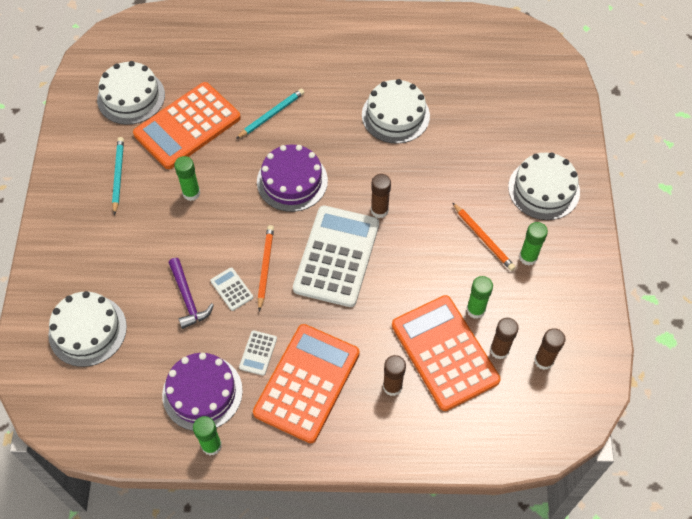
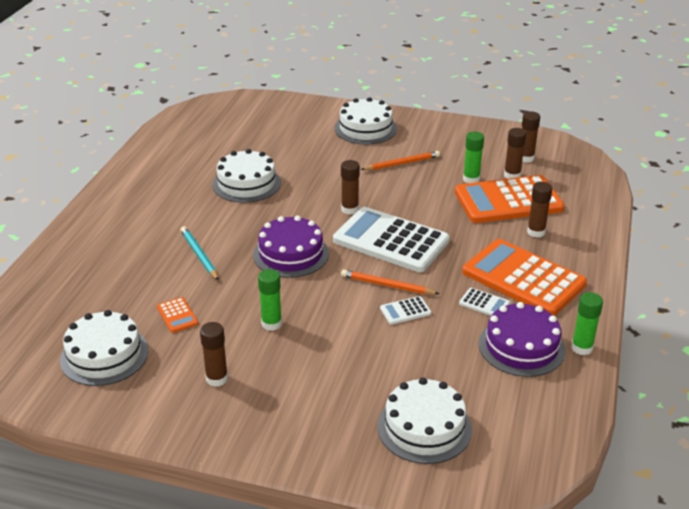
camera: 75 degrees left, 25 degrees down
turquoise pencil [112,137,124,215] -> brown glue stick [200,322,228,387]
orange calculator [133,82,241,169] -> orange calculator [157,297,198,333], size x0.40
purple hammer [168,258,214,329] -> none
green glue stick [519,222,548,265] -> none

